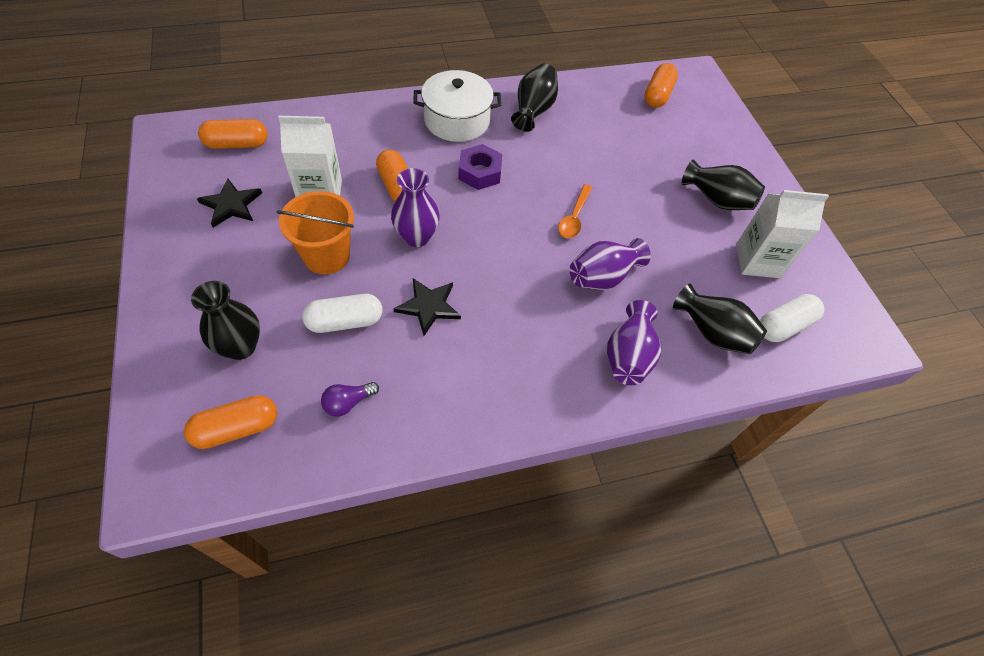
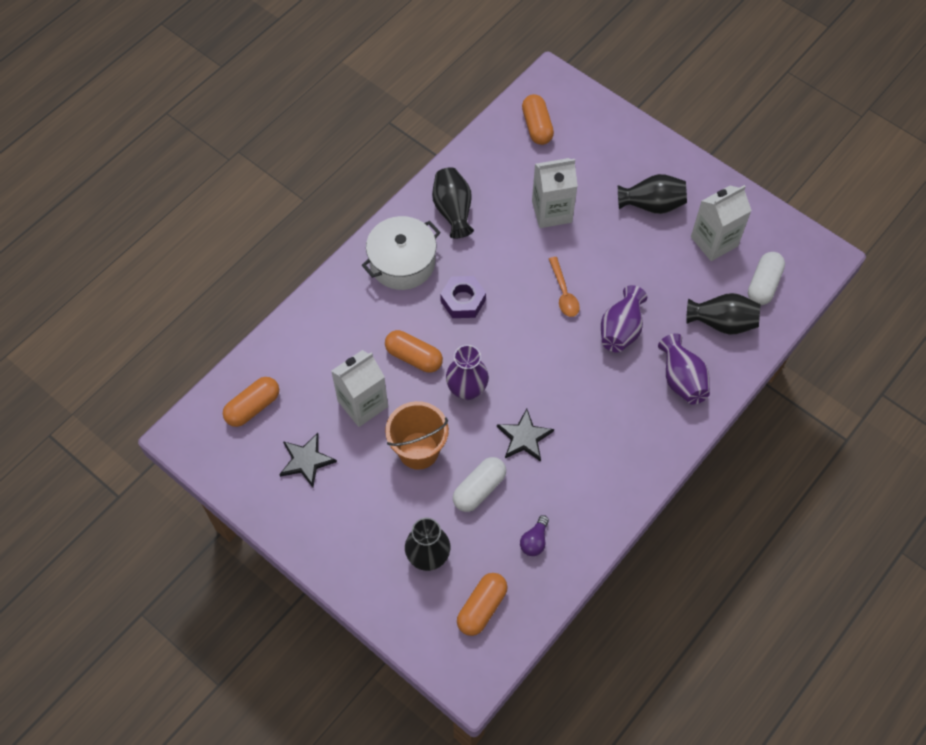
camera: 30 degrees left, 5 degrees up
none -> white carton [532,158,578,228]

